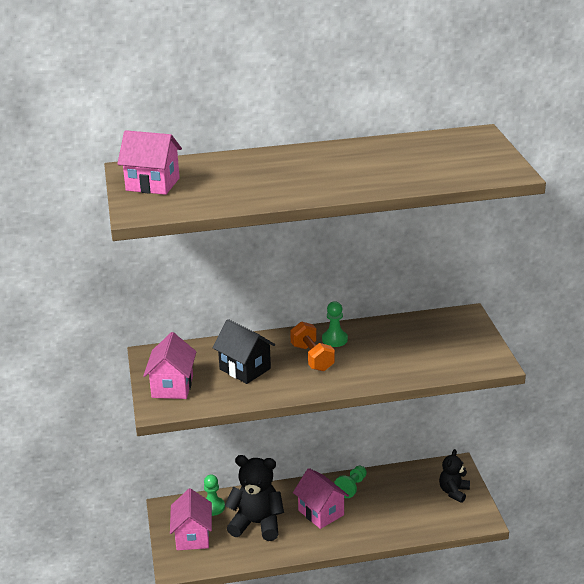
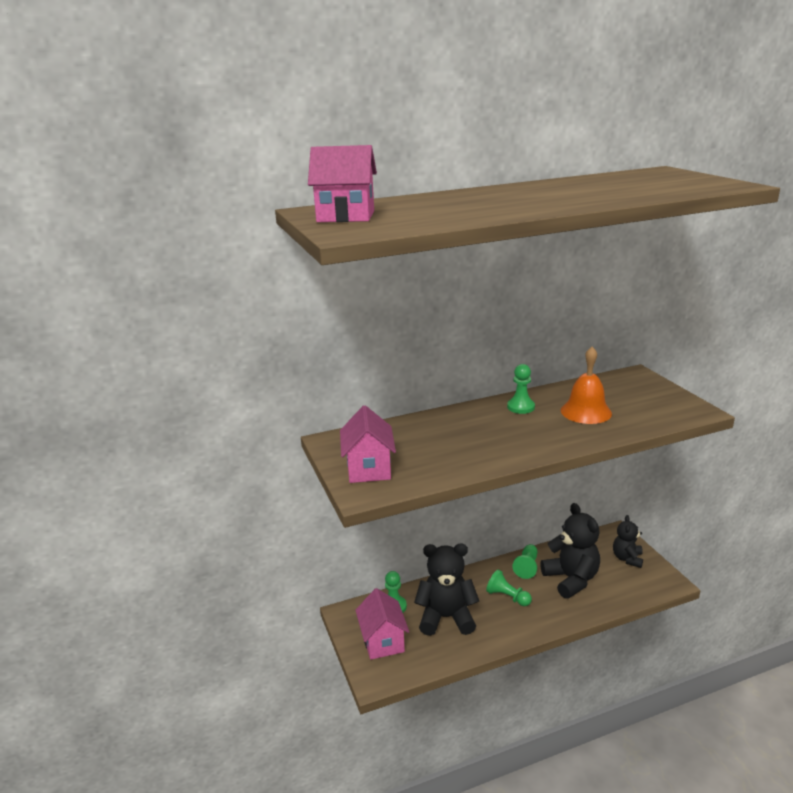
camera: 10 degrees left, 5 degrees down
black house [213,319,275,384] -> none
orange dumbbell [290,321,335,371] -> none
pink house [293,468,349,529] -> green pawn [486,569,532,606]
none -> black teddy bear [540,503,600,599]
none -> orange bell [561,347,612,424]

